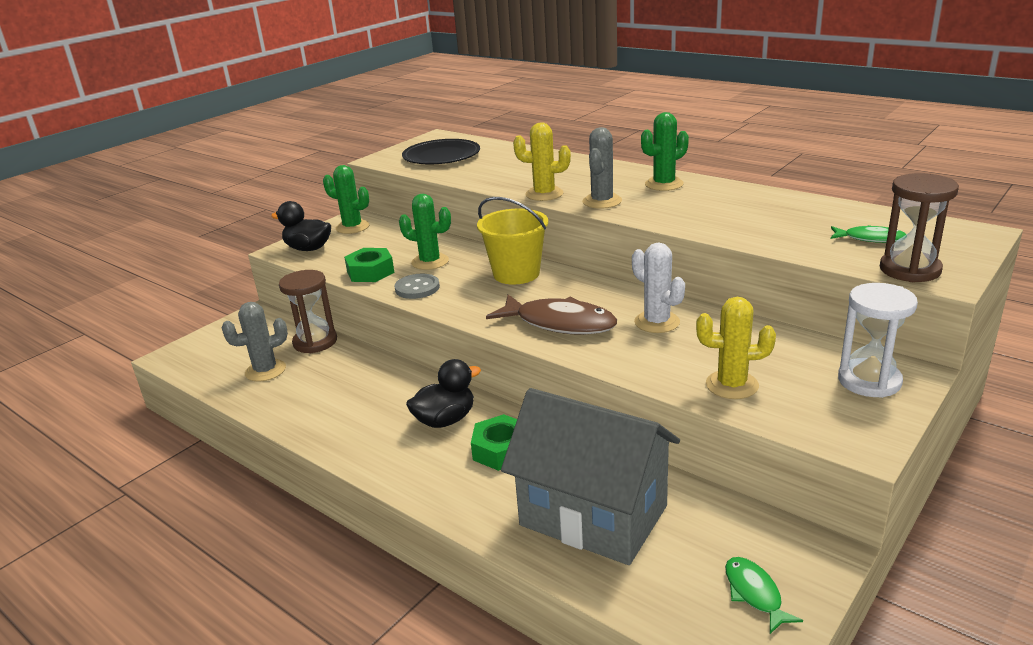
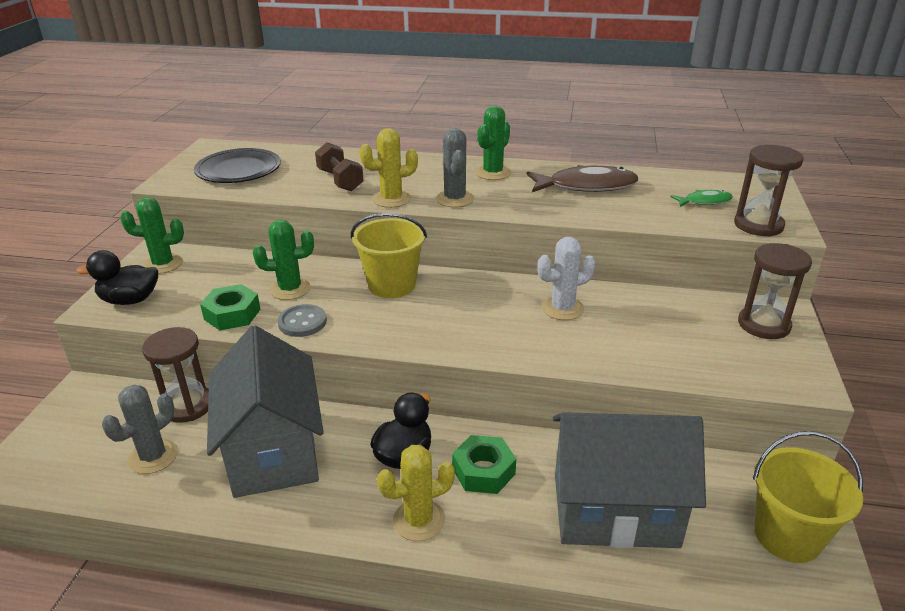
camera: 30 degrees left, 5 degrees up
brown fish [486,294,617,335] -> brown fish moved to [527,165,638,192]
white cactus [632,243,685,333] -> white cactus turned 45 degrees counterclockwise [537,237,596,320]
yellow cactus [696,297,776,399] -> yellow cactus moved to [377,445,455,541]
green fish [725,557,803,634] -> yellow bucket [753,431,863,563]
white hourglass [838,283,918,398] -> brown hourglass [738,243,812,339]
none -> grey house [207,326,324,498]
none -> brown dumbbell [315,142,364,191]

